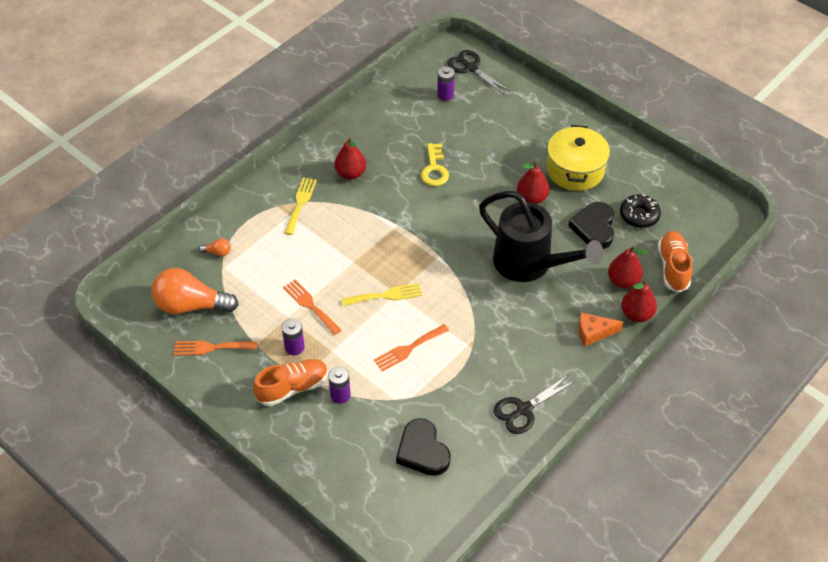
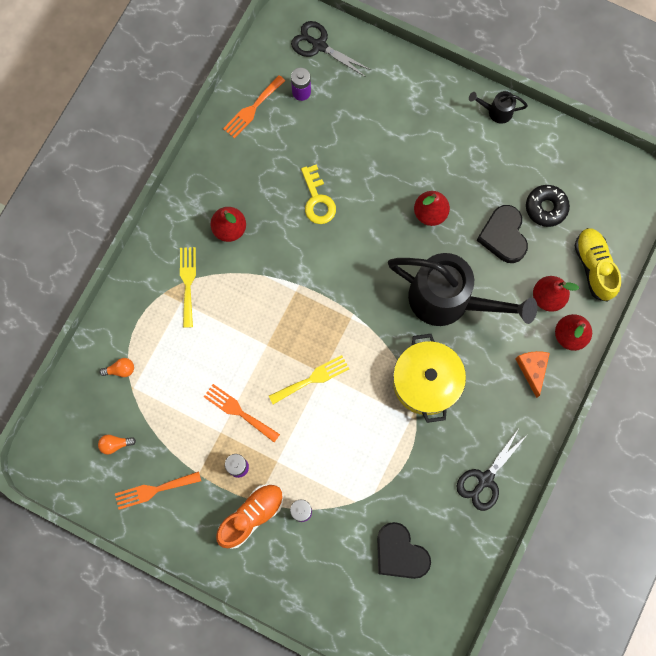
camera: 15 degrees left, 25 degrees up
orange light bulb [151,268,239,314] -> orange light bulb [98,435,136,455], size x0.40
orange fork [374,324,449,372] -> orange fork moved to [223,75,285,139]
yellow pot [547,125,610,191] -> yellow pot moved to [393,334,466,423]
orange cheese [578,313,623,346] -> orange cheese turned 105 degrees clockwise [516,351,550,398]
orange shoe [658,231,692,293] -> yellow shoe [575,228,621,302]
none -> black watering can [469,91,528,124]

